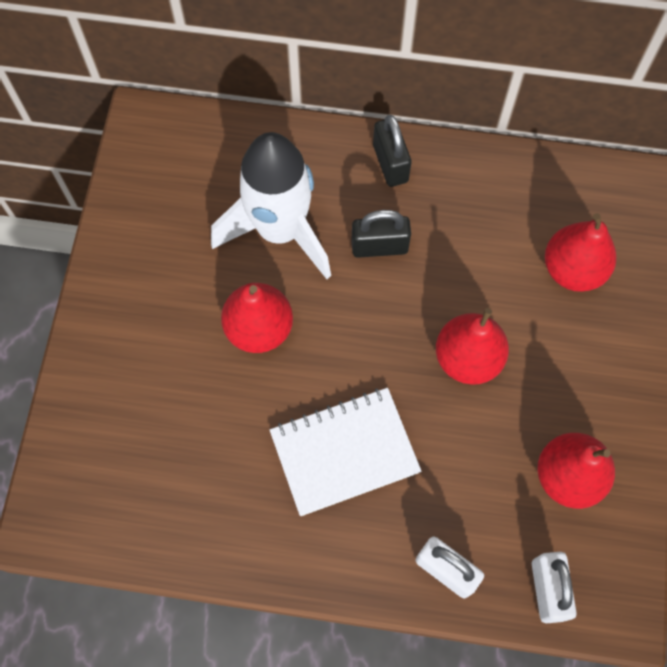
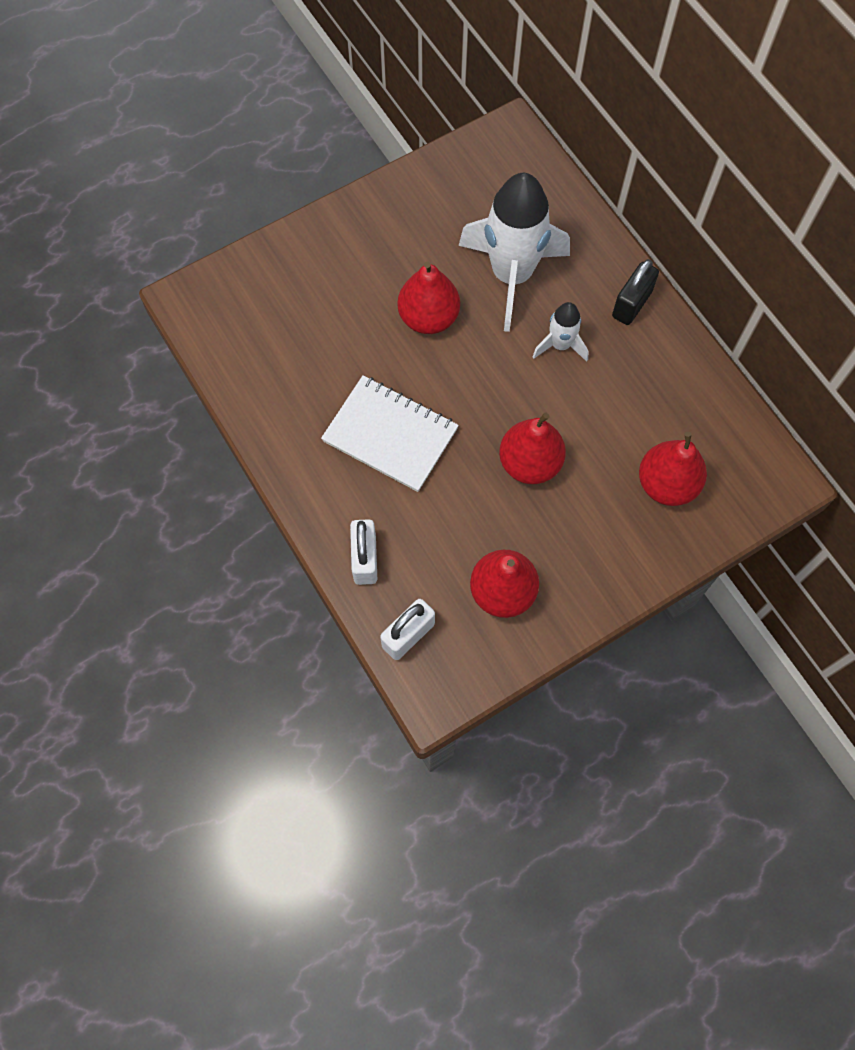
camera: 50 degrees right, 0 degrees up
black padlock [351,210,411,258] -> white rocket [532,302,589,362]

